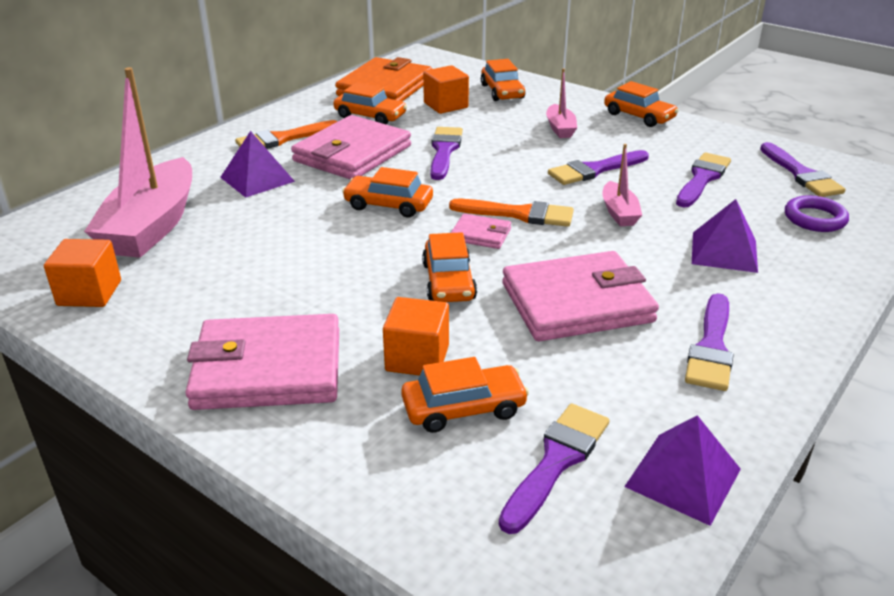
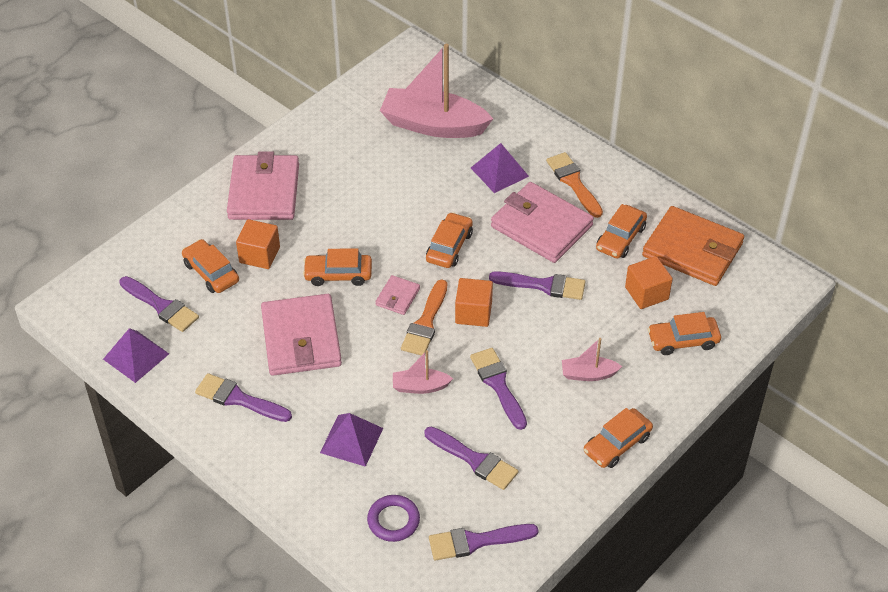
camera: 95 degrees right, 15 degrees up
orange cube [44,239,121,307] -> orange cube moved to [455,278,493,327]
orange car [401,357,529,433] -> orange car turned 150 degrees clockwise [182,239,239,293]

